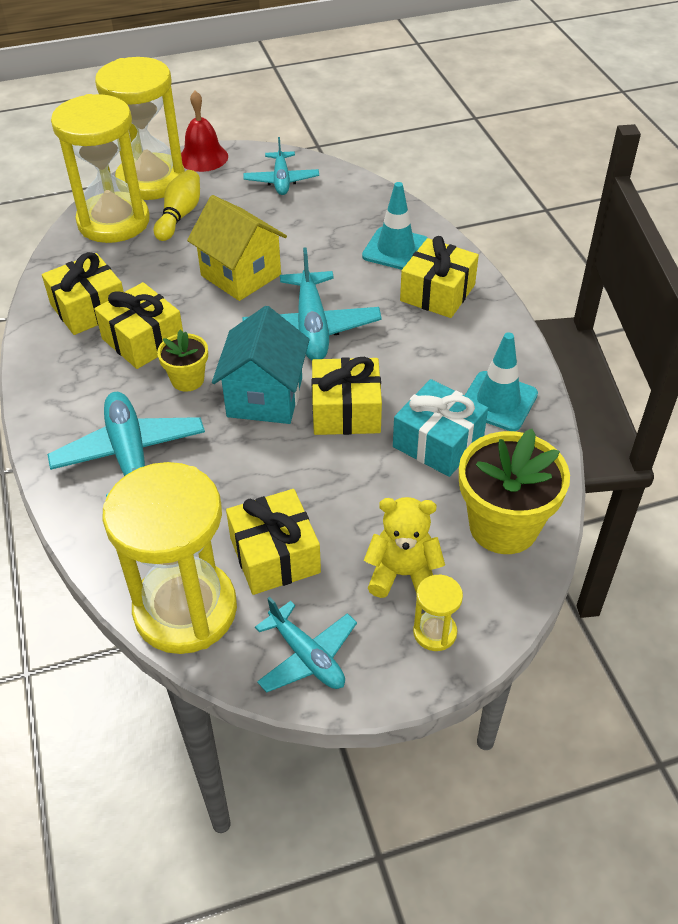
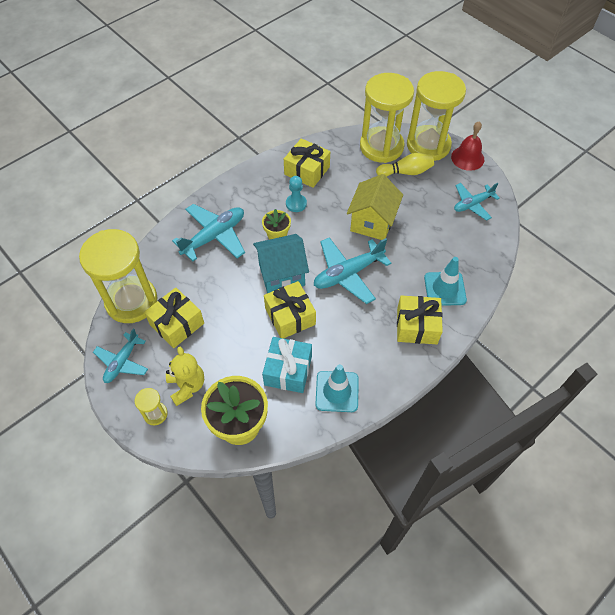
camera: 65 degrees right, 10 degrees up
yellow gift [94,282,183,369] -> turquoise pawn [286,176,307,212]

